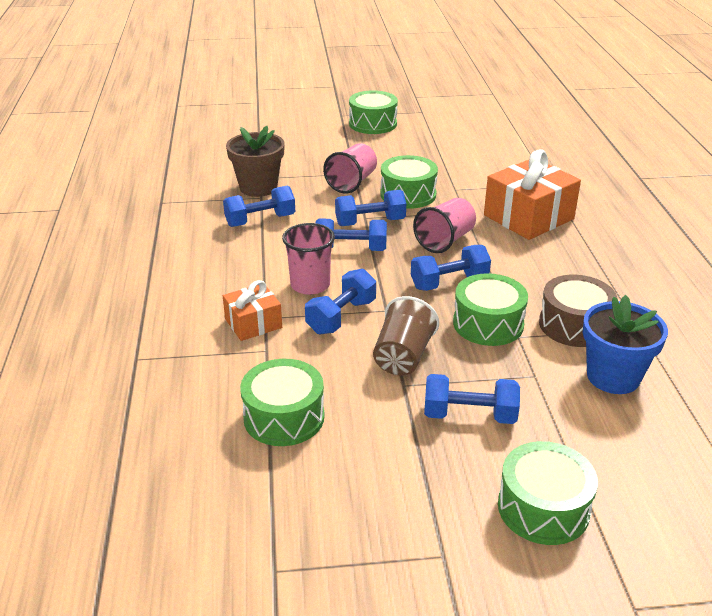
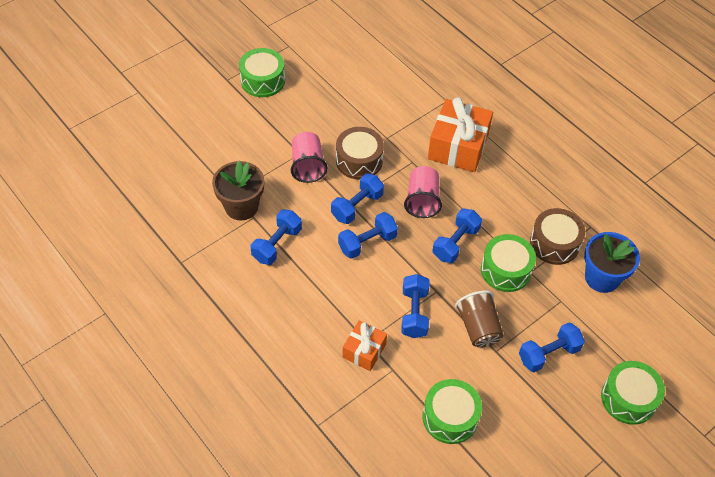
camera: 35 degrees left, 20 degrees up
pink cup [282,223,335,295] -> none
green drum [380,155,438,209] -> brown drum [336,127,384,179]

